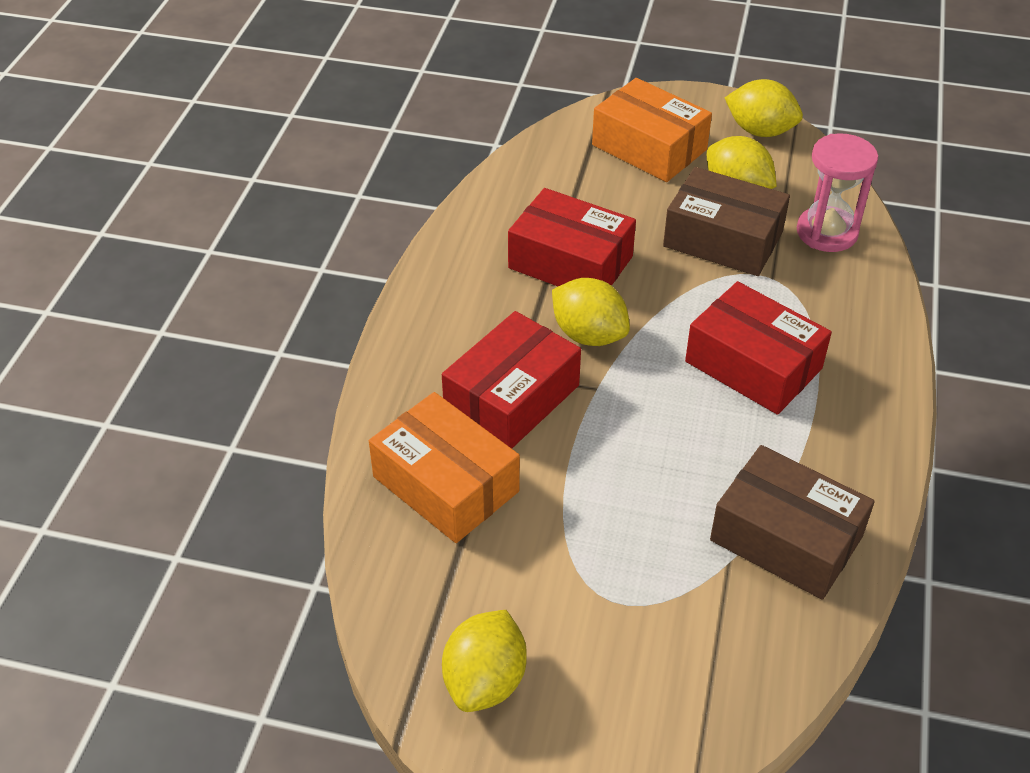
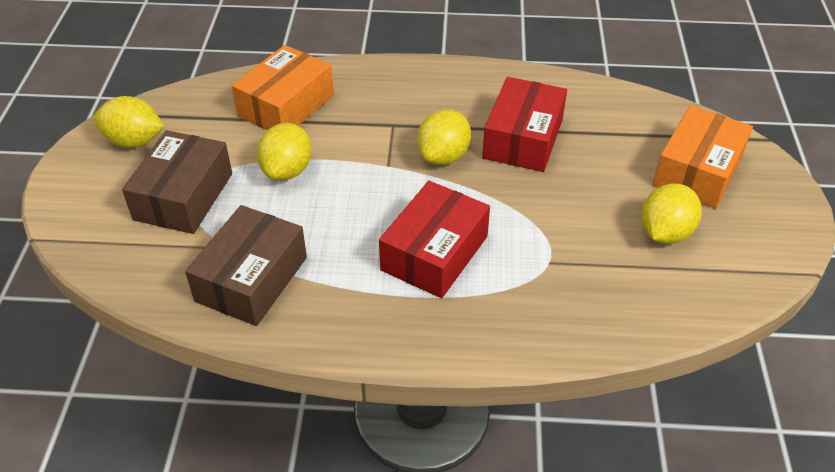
camera: 80 degrees right, 0 degrees up
red box [442,311,581,449] -> none
brown box [663,167,790,276] -> brown box moved to [122,130,232,234]
yellow lemon [725,79,803,137] -> yellow lemon moved to [257,123,312,181]
pink hourglass [797,133,878,252] -> none

